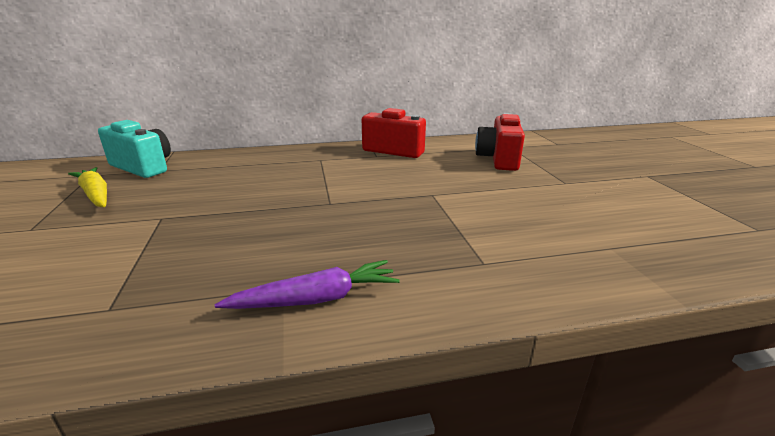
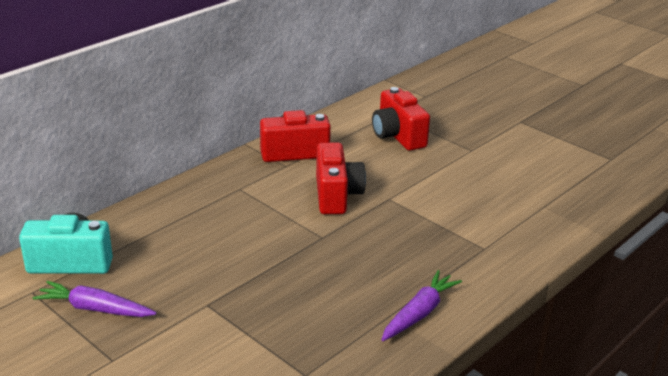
camera: 35 degrees left, 5 degrees up
yellow carrot [68,167,107,207] -> purple carrot [33,281,157,317]
none -> red camera [316,143,366,214]

